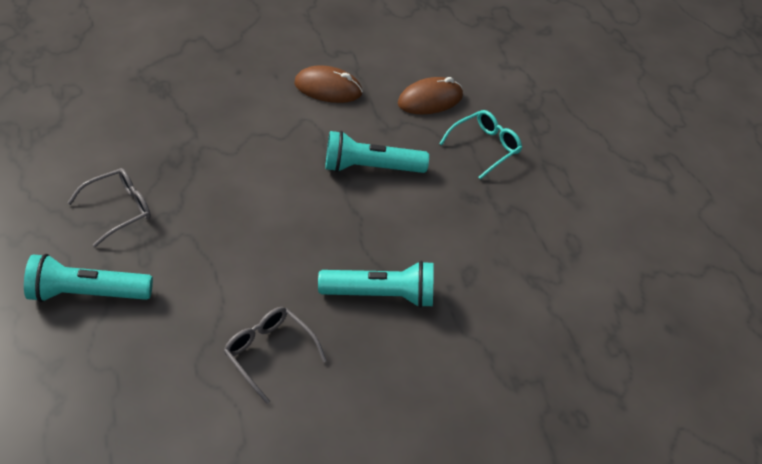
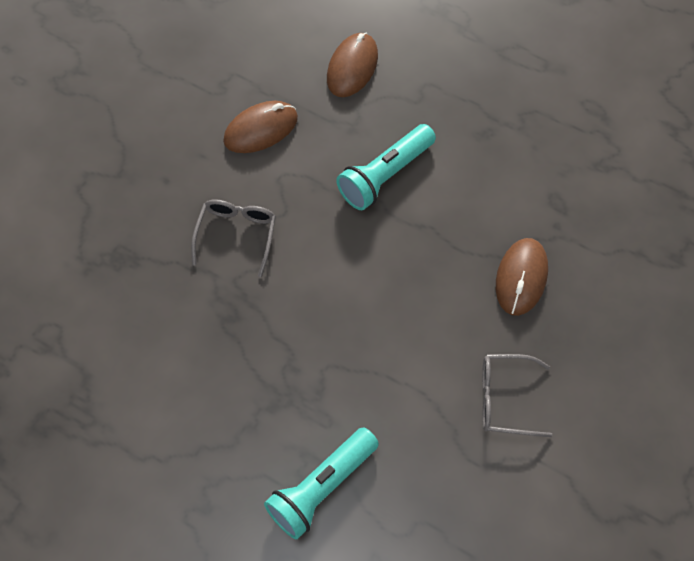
camera: 40 degrees left, 15 degrees up
grey glasses [67,168,151,247] -> grey glasses moved to [191,199,276,277]
turquoise flashlight [318,261,434,308] -> brown mouse [496,238,548,316]
turquoise glasses [439,110,522,180] -> none

